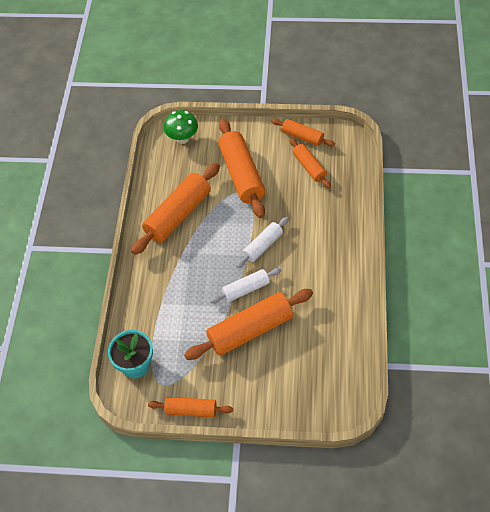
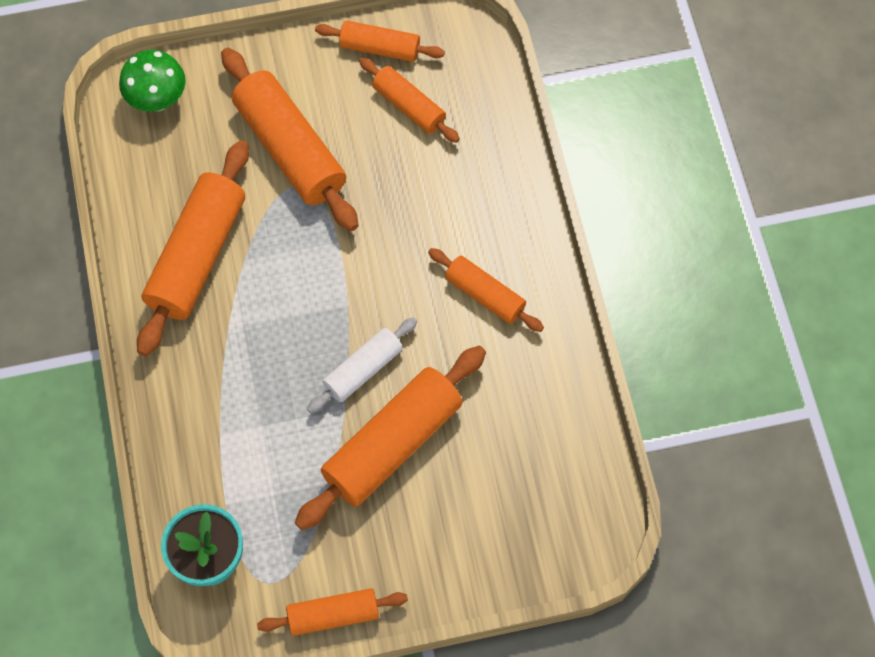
camera: 20 degrees left, 10 degrees up
white rolling pin [236,217,289,268] -> none
none -> orange rolling pin [428,248,544,332]

